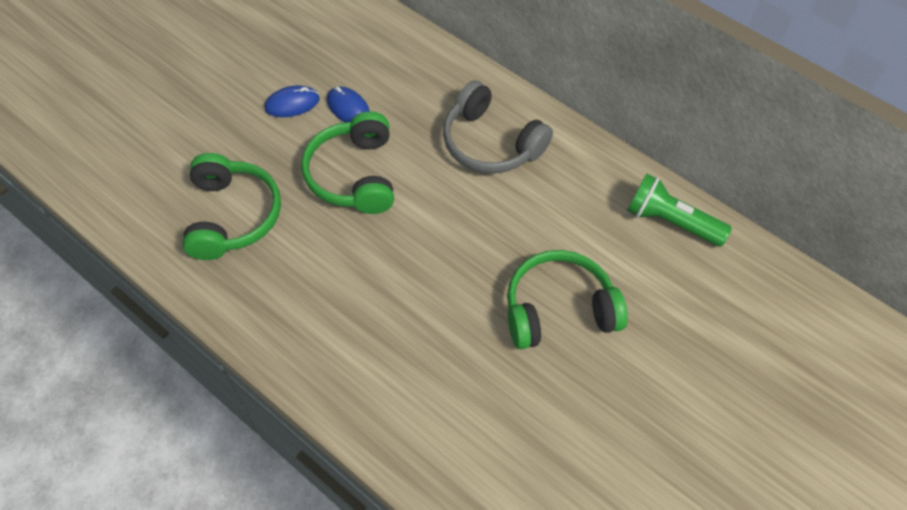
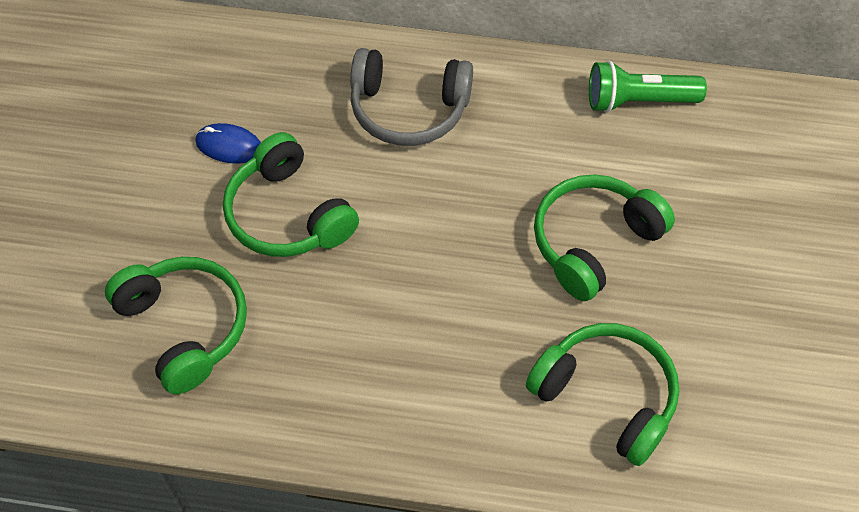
camera: 30 degrees left, 0 degrees up
blue mouse [265,85,320,117] -> none
none -> green headphones [526,323,679,466]

